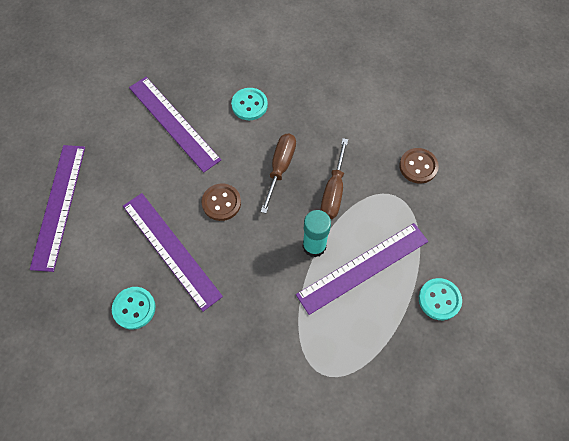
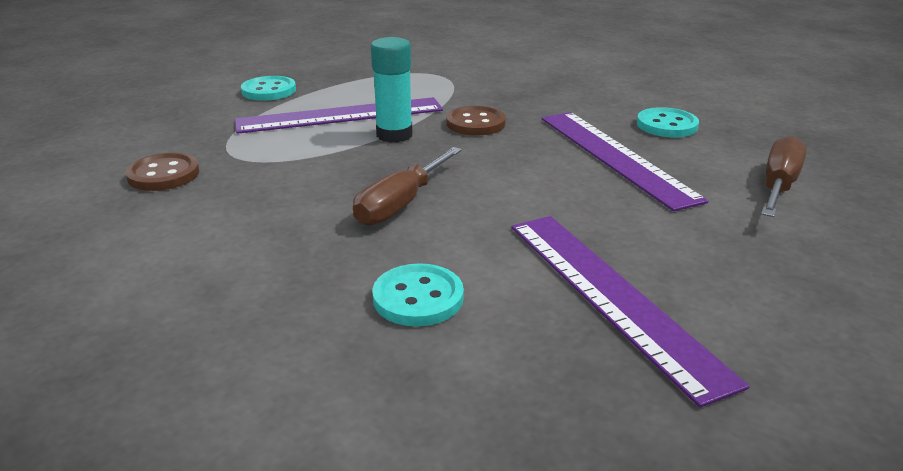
camera: 165 degrees left, 35 degrees down
purple ruler [30,145,85,272] -> none
brown button [202,184,241,221] -> brown button moved to [446,106,506,135]
brown screwdriver [320,138,348,219] -> brown screwdriver moved to [761,136,807,217]

